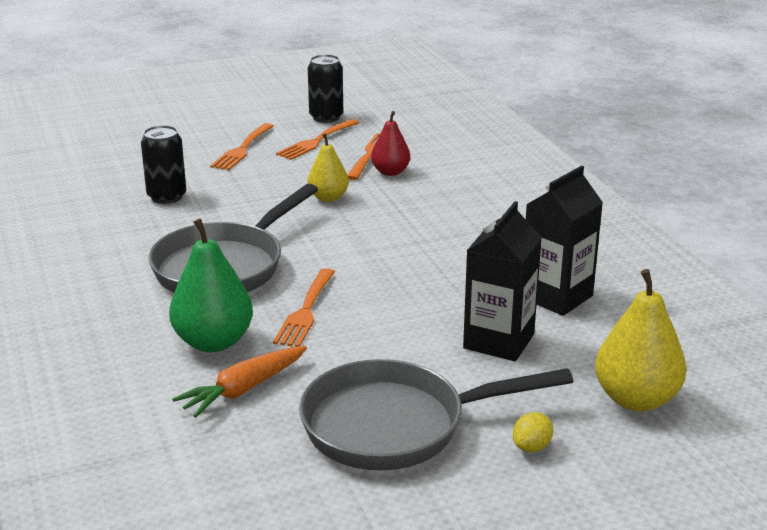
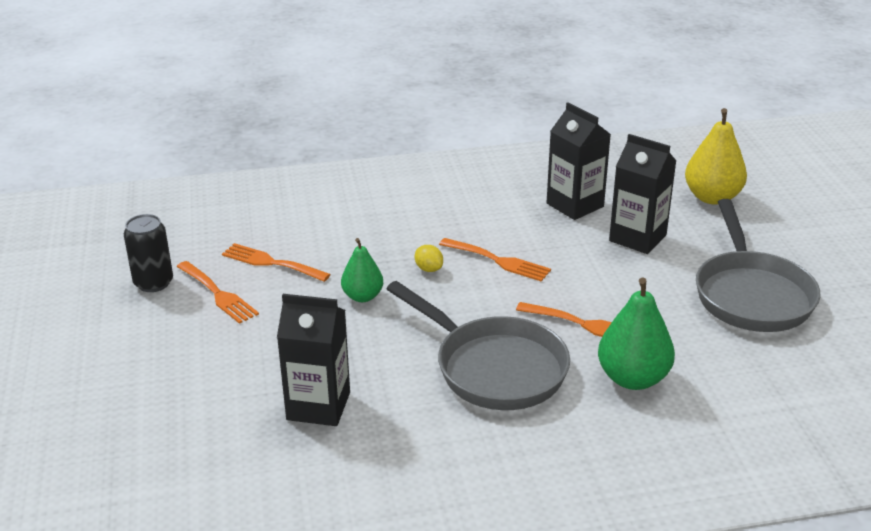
camera: 80 degrees left, 5 degrees up
black can [141,125,186,204] -> black carton [277,294,350,426]
orange carrot [172,346,307,418] -> none
orange fork [210,123,274,170] -> orange fork moved to [439,238,551,282]
yellow pear [308,133,349,202] -> green pear [341,238,383,302]
red pear [371,111,410,176] -> none
yellow lemon [513,412,553,452] -> yellow lemon moved to [415,245,443,272]

